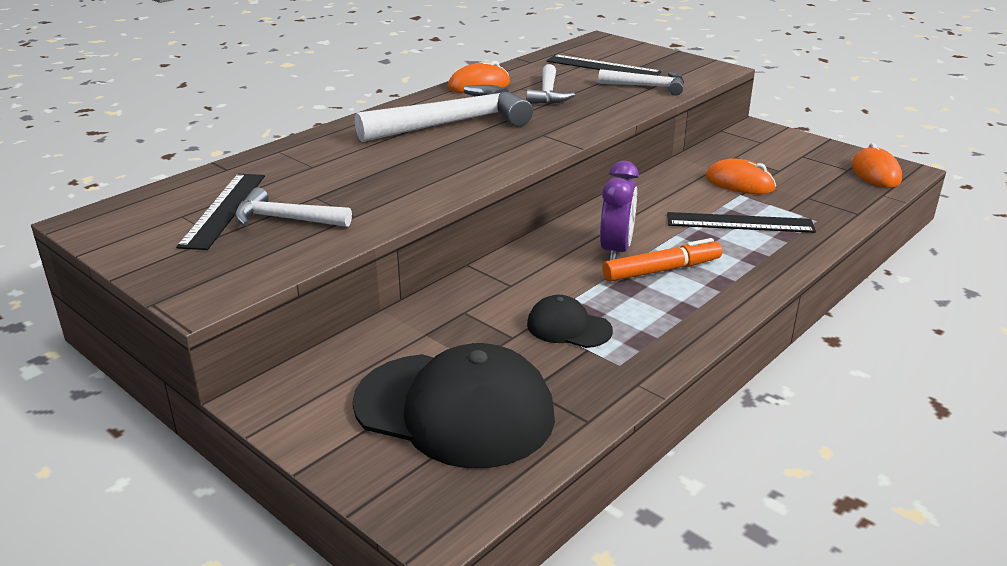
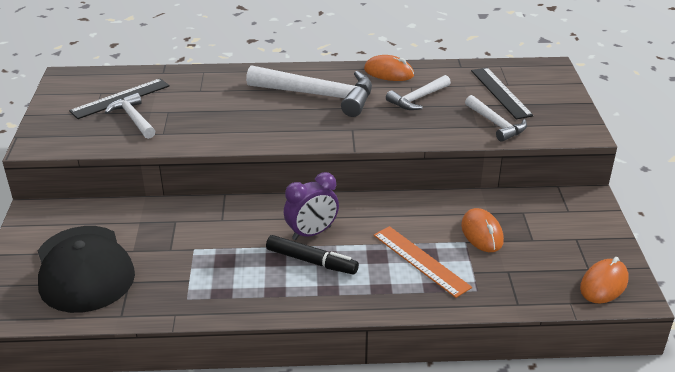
camera: 45 degrees right, 5 degrees up
black cap [527,295,613,348] -> none
orange marker [602,238,722,282] -> black marker [266,235,359,274]
black ruler [667,212,816,233] -> orange ruler [374,226,472,298]

